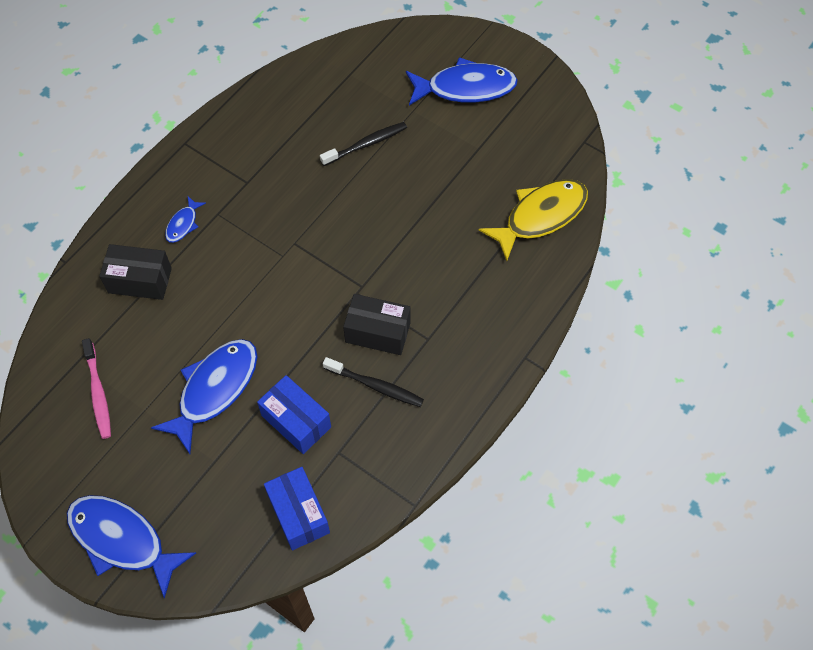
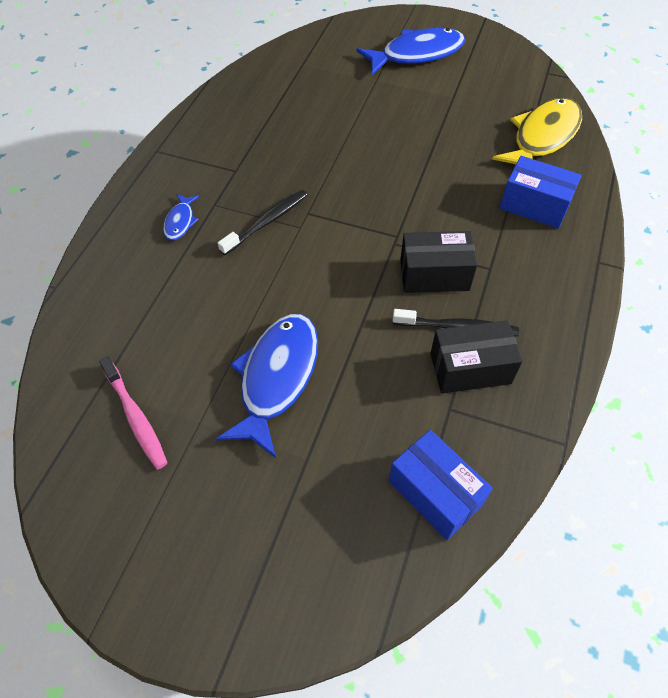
camera: 15 degrees left, 5 degrees down
blue fish [67,495,196,599] -> none
black box [99,244,172,300] -> black box moved to [430,320,523,394]
blue box [257,375,331,454] -> blue box moved to [500,156,582,229]
black toothbrush [320,122,407,166] -> black toothbrush moved to [218,190,307,255]

